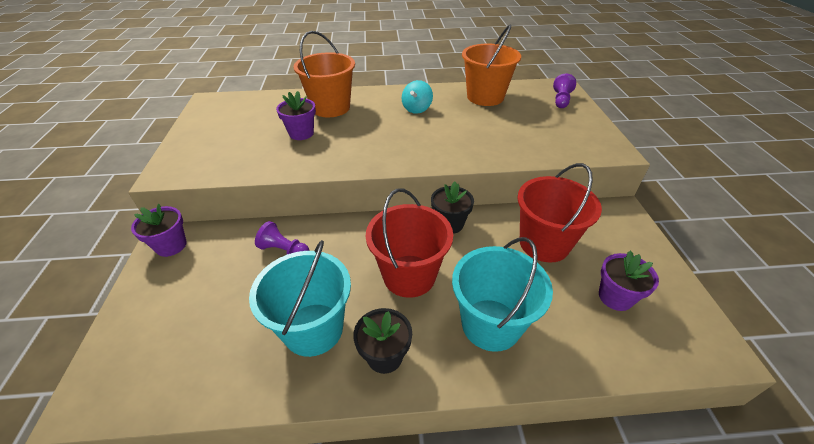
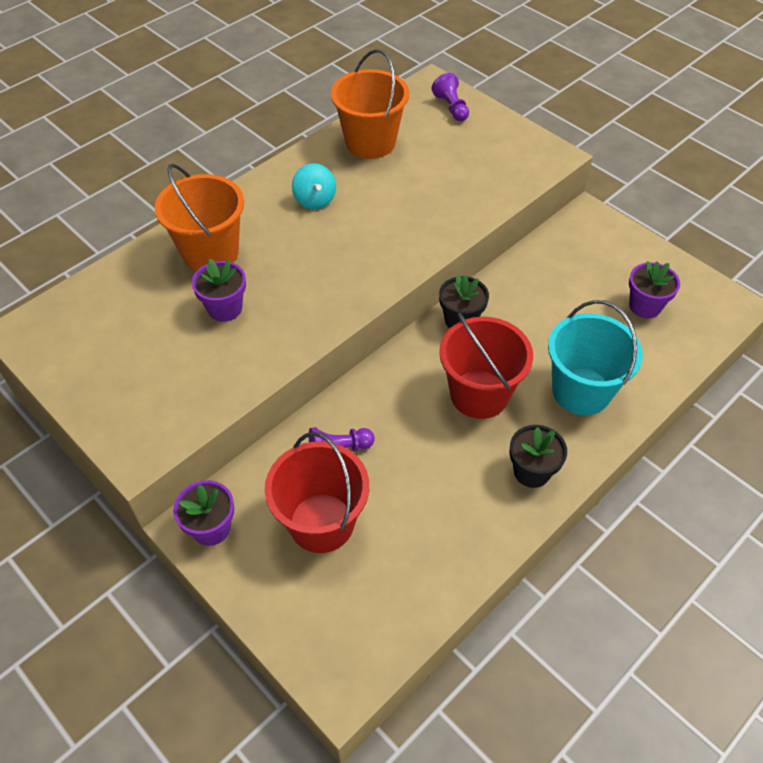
camera: 40 degrees left, 10 degrees up
turquoise bucket [249,240,351,357] -> none
red bucket [517,163,602,263] -> red bucket moved to [265,432,369,553]

